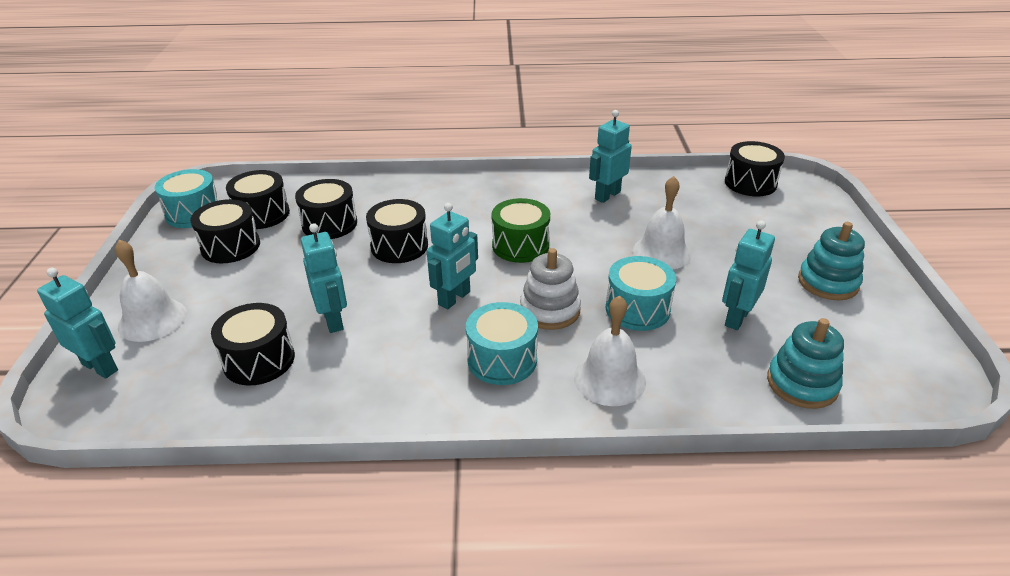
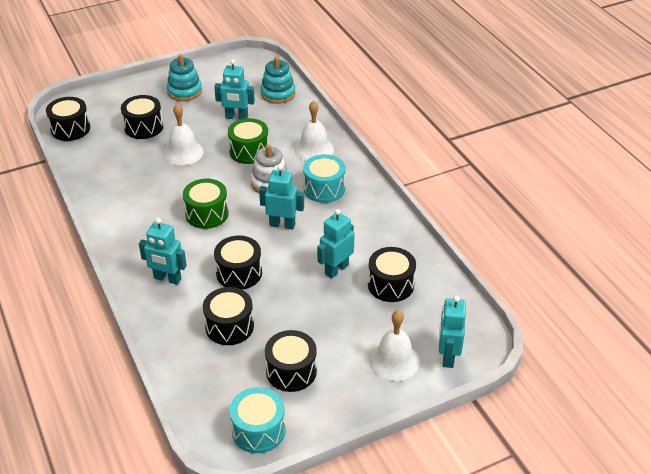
camera: 115 degrees left, 5 degrees up
black drum [226,170,290,229] -> black drum moved to [121,95,163,139]
turquoise robot [589,110,632,203] -> turquoise robot moved to [139,218,187,285]
turquoise drum [605,256,676,331] -> green drum [228,118,268,164]

